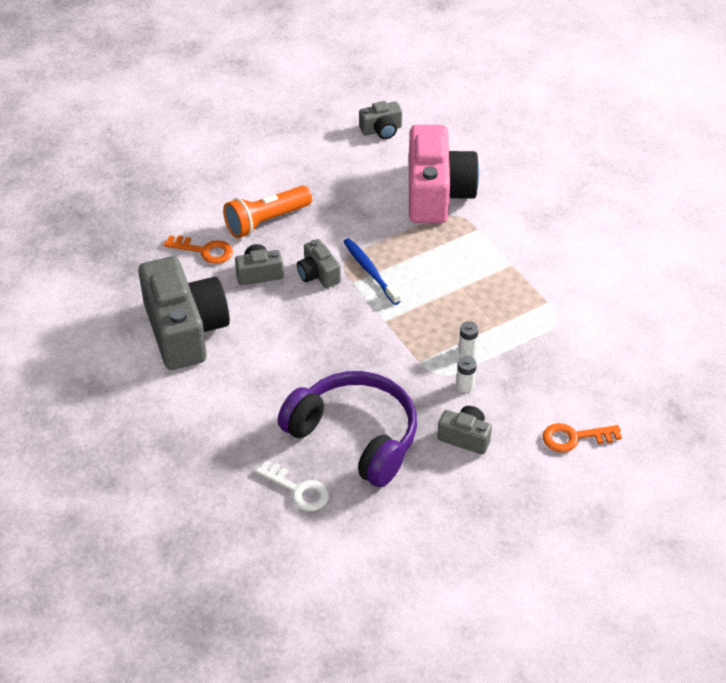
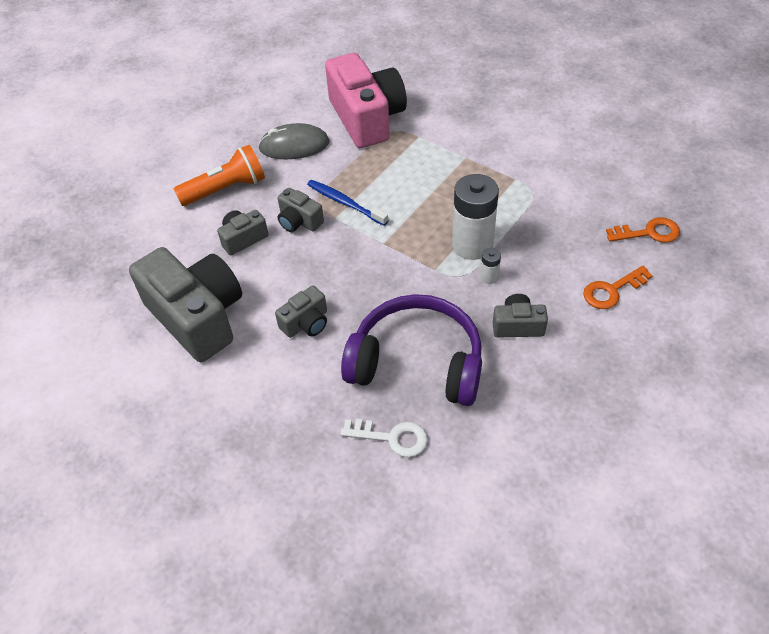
camera: 20 degrees left, 5 degrees up
orange key [164,236,233,264] -> orange key moved to [606,217,680,243]
orange flashlight [223,186,312,238] -> orange flashlight turned 150 degrees counterclockwise [174,145,265,206]
grey camera [359,101,402,139] -> grey camera moved to [275,286,327,338]
white battery [459,321,479,357] -> white battery [452,174,499,260], size x2.33
none -> grey mouse [258,123,330,159]

